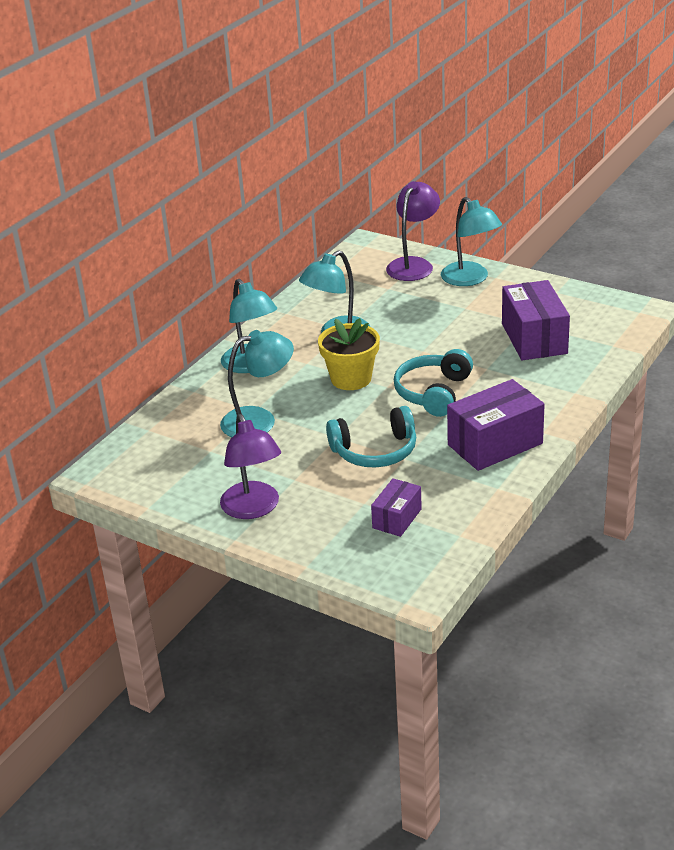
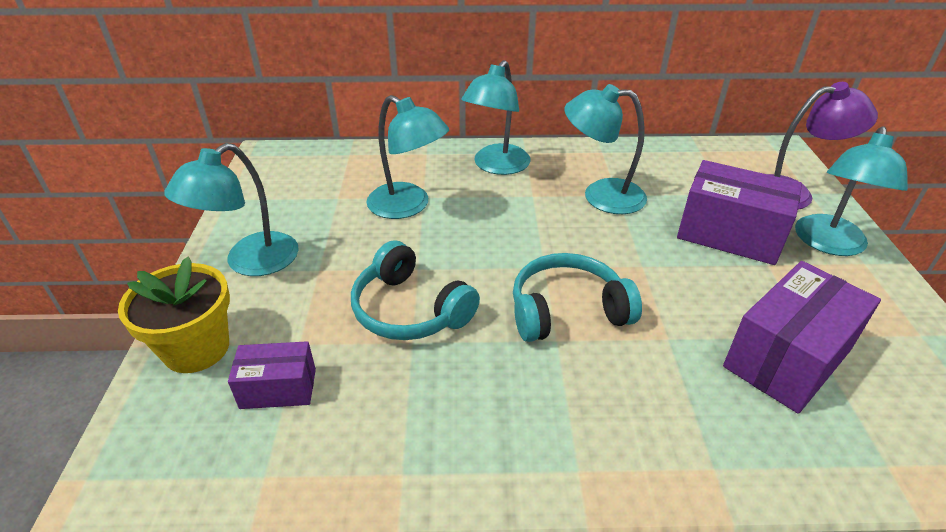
camera: 55 degrees right, 5 degrees up
purple lamp [220,414,281,519] -> turquoise lamp [164,143,299,276]
yellow flower pot [318,318,380,390] -> yellow flower pot moved to [118,257,230,373]
purple box [447,379,545,471] -> purple box moved to [677,160,802,265]

